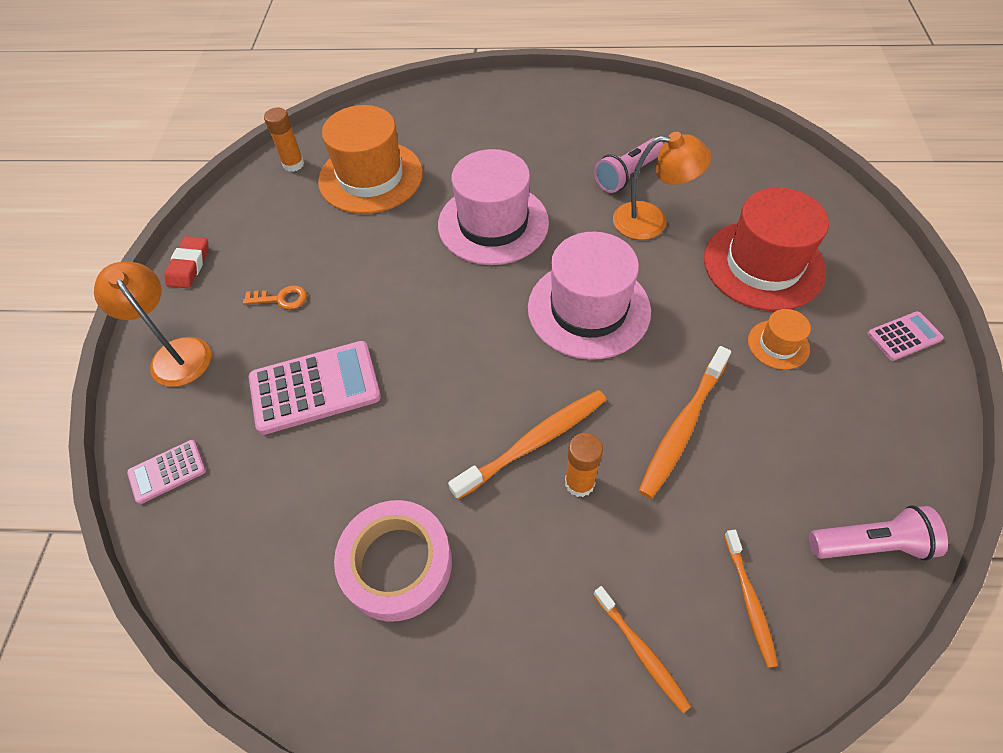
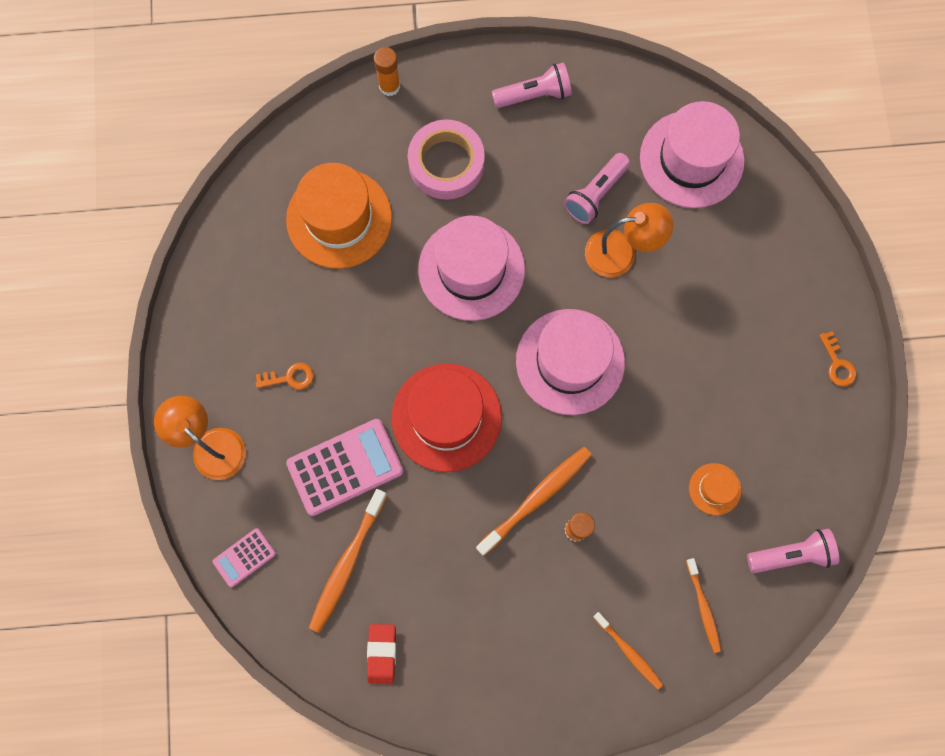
camera: 10 degrees left, 20 degrees up
red eraser [164,236,209,288] -> red eraser moved to [367,624,396,684]
orange glue stick [264,108,304,172] -> orange glue stick moved to [374,47,400,96]
pink tape [334,500,452,622] -> pink tape moved to [408,119,485,200]
orange toothbrush [638,346,731,499] -> orange toothbrush moved to [309,489,387,633]
red hat [704,188,829,311] -> red hat moved to [391,363,502,472]
orange hat [748,309,811,370] -> orange hat moved to [689,463,741,515]
pink calculator [867,311,944,361] -> orange key [819,331,856,387]
none -> pink flashlight [492,62,572,108]
none -> pink hat [640,101,745,208]

